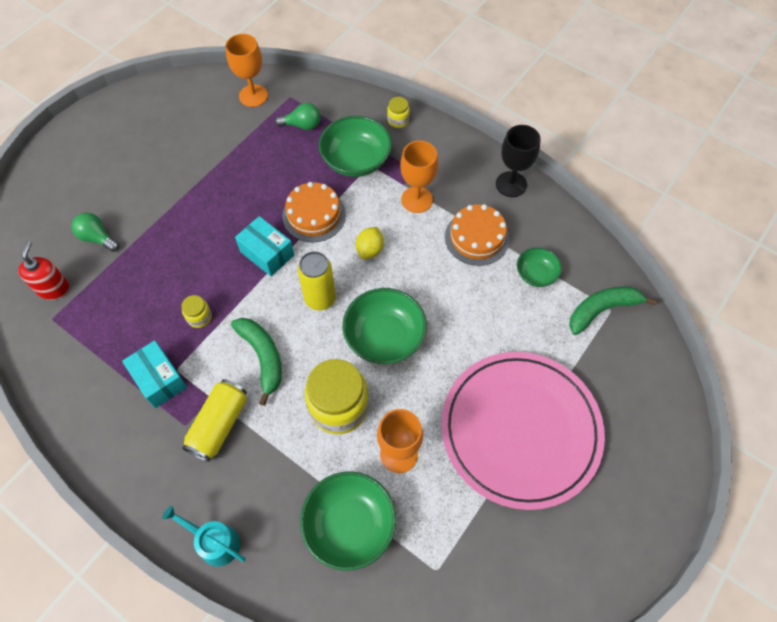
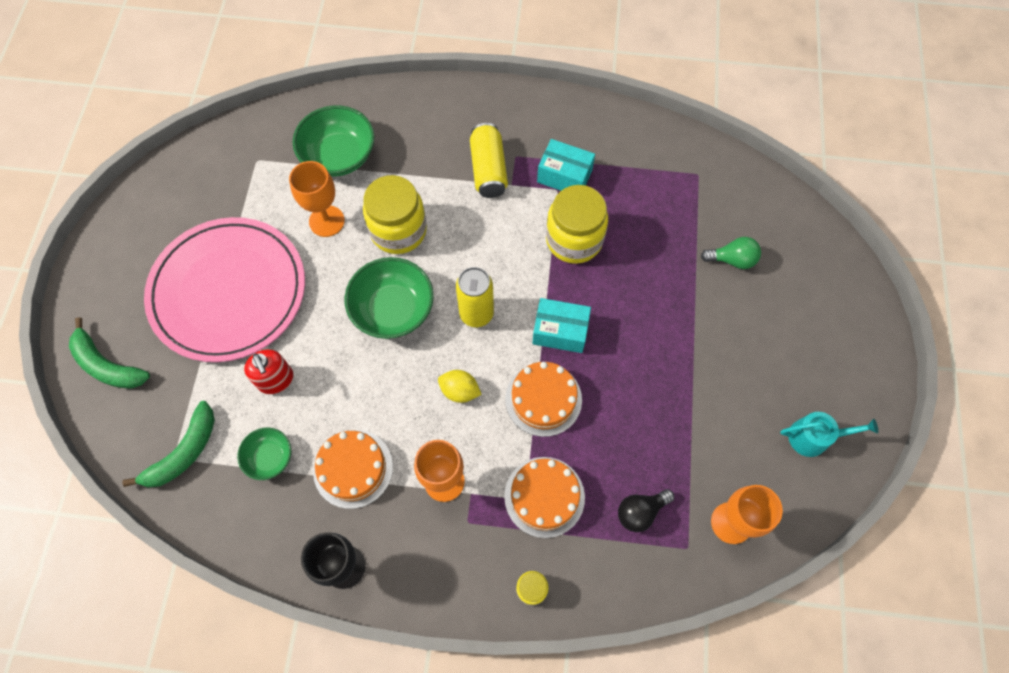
camera: 150 degrees right, 5 degrees up
red soap dispenser [18,241,69,300] -> red soap dispenser moved to [244,349,293,394]
turquoise watering can [162,505,246,567] -> turquoise watering can moved to [780,412,878,457]
yellow jar [181,295,212,328] -> yellow jar [546,185,608,264], size x2.20
green banana [231,318,282,406] -> green banana moved to [69,317,150,389]
green light bulb [275,103,321,130] -> black light bulb [618,489,674,532]
green bowl [319,116,392,177] -> orange cake [504,457,585,538]
yellow lemon [356,227,384,259] -> yellow lemon turned 60 degrees counterclockwise [438,370,482,403]

